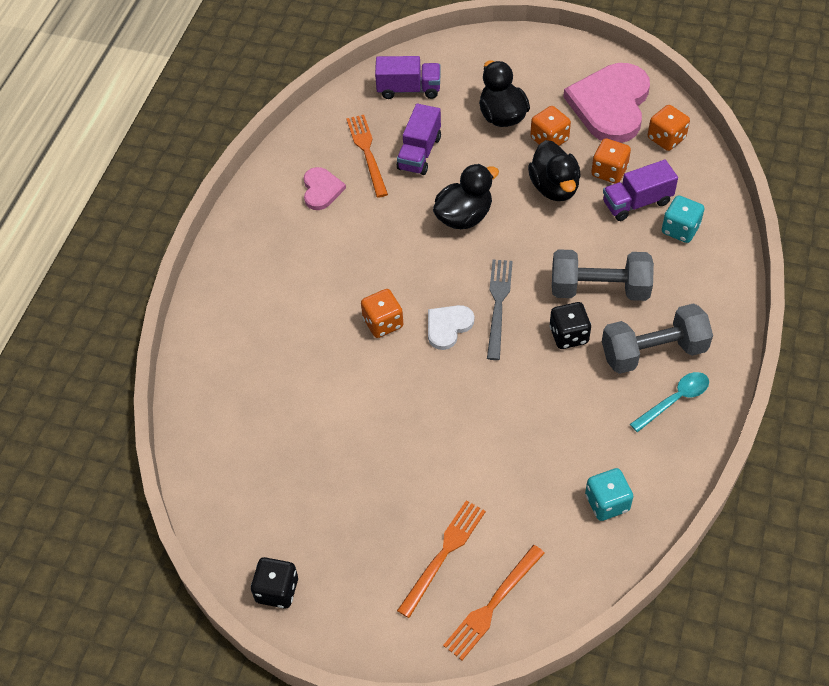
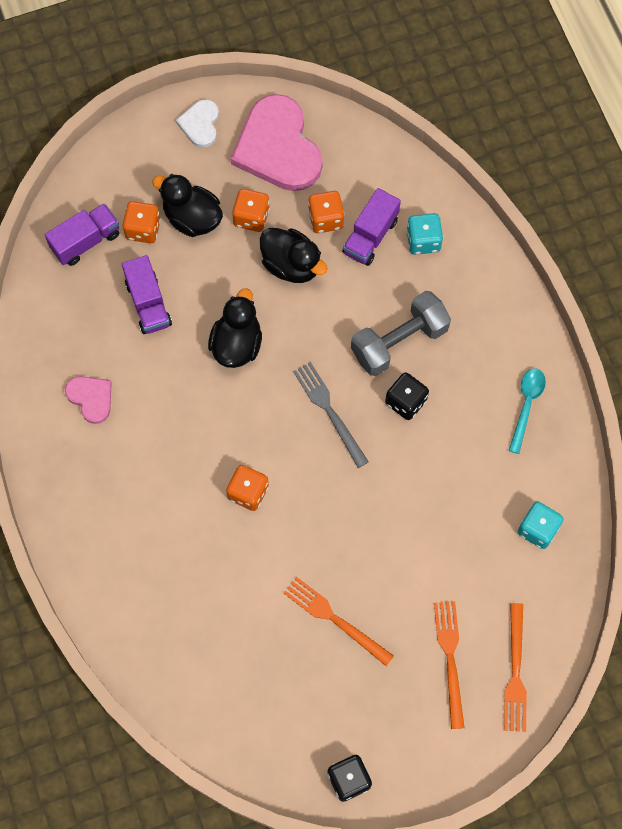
camera: 40 degrees left, 15 degrees up
orange fork [346,115,388,198] -> orange fork moved to [284,577,394,666]
white heart [428,305,474,350] -> white heart moved to [176,99,219,148]
grey dumbbell [602,303,713,374] -> none
orange dice [648,105,690,151] -> orange dice moved to [123,201,161,243]

